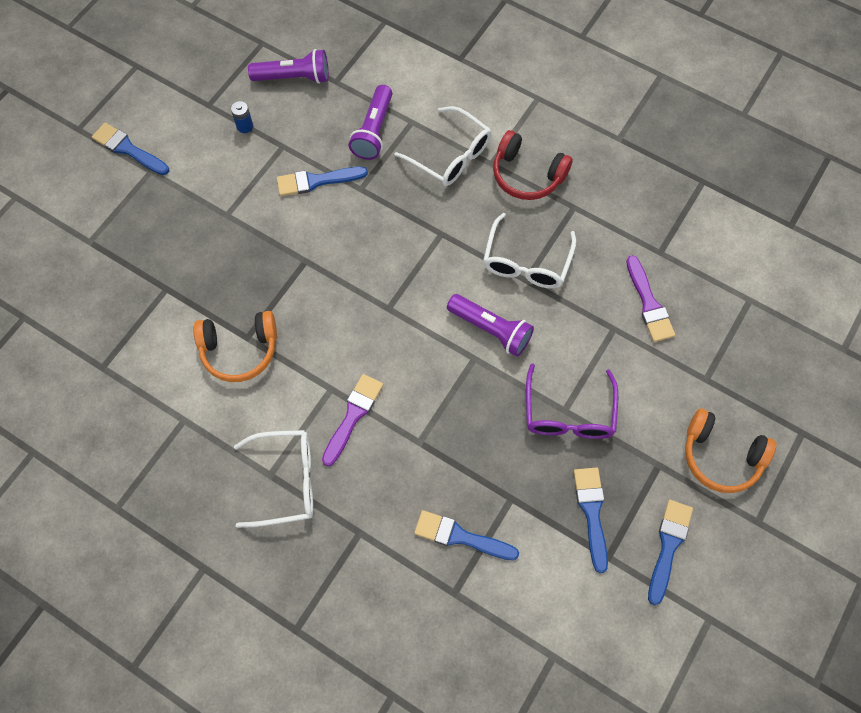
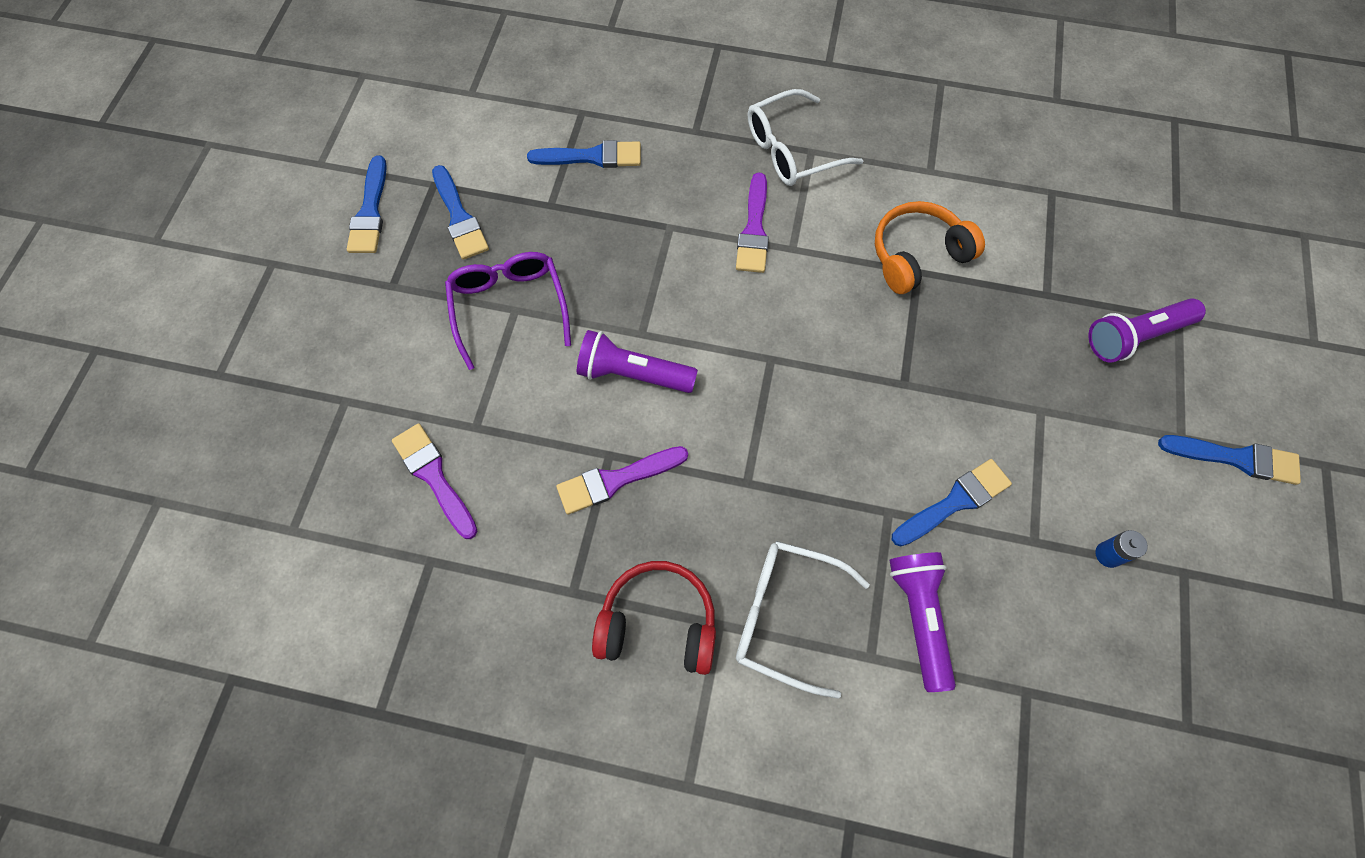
camera: 160 degrees right, 0 degrees up
purple flashlight [248,49,329,84] -> purple flashlight moved to [1088,298,1206,363]
white glasses [483,213,576,289] -> purple brush [556,446,688,514]
orange headphones [685,408,777,493] -> none

